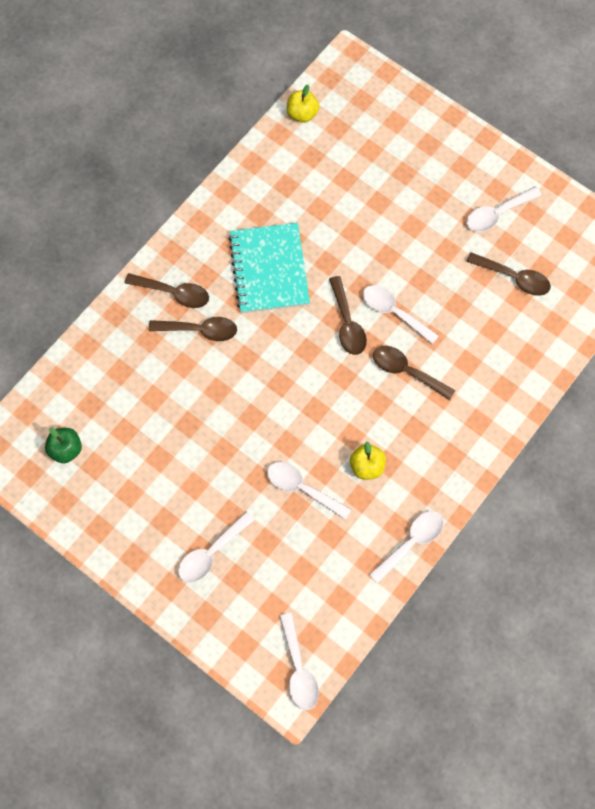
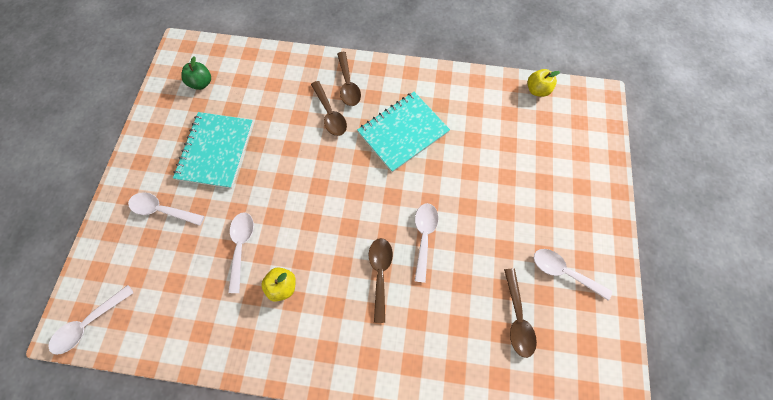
camera: 60 degrees right, 0 degrees up
brown spoon [329,276,367,355] -> none
white spoon [369,511,444,584] -> none
none -> turquoise notebook [173,112,253,189]

